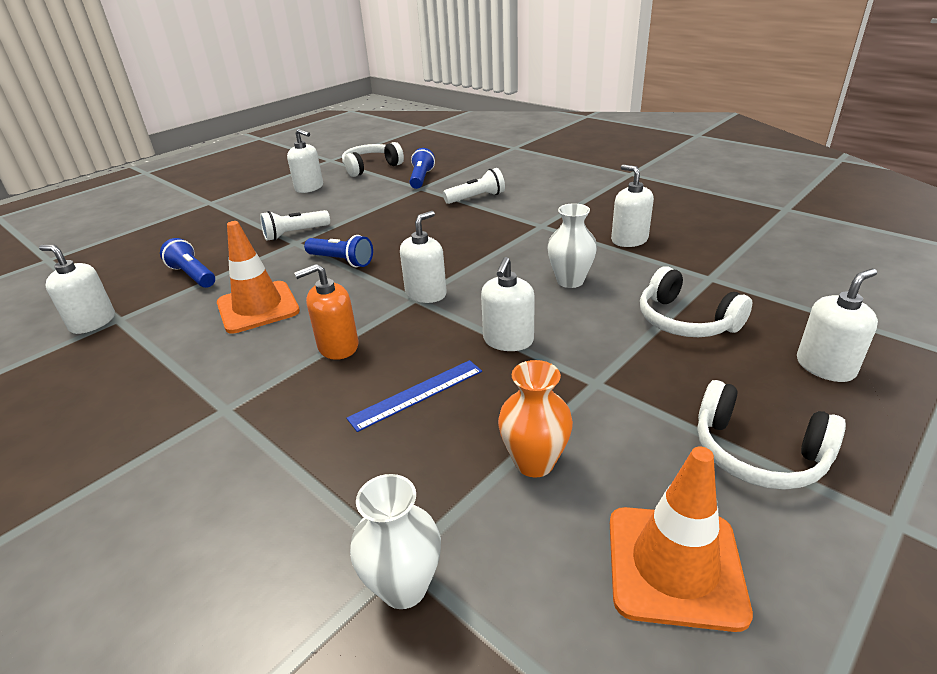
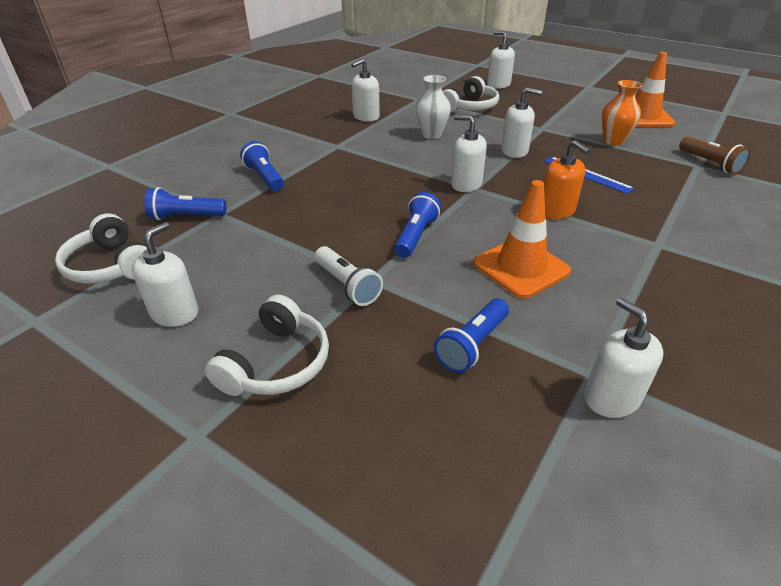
camera: 100 degrees left, 5 degrees up
white soap dispenser [39,245,115,334] -> white soap dispenser turned 135 degrees clockwise [584,298,663,418]
white vase [350,474,441,609] -> brown flashlight [679,137,751,174]
white flashlight [443,168,505,204] -> blue flashlight [240,141,284,191]
white headphones [698,380,846,490] -> white headphones moved to [205,295,329,396]

